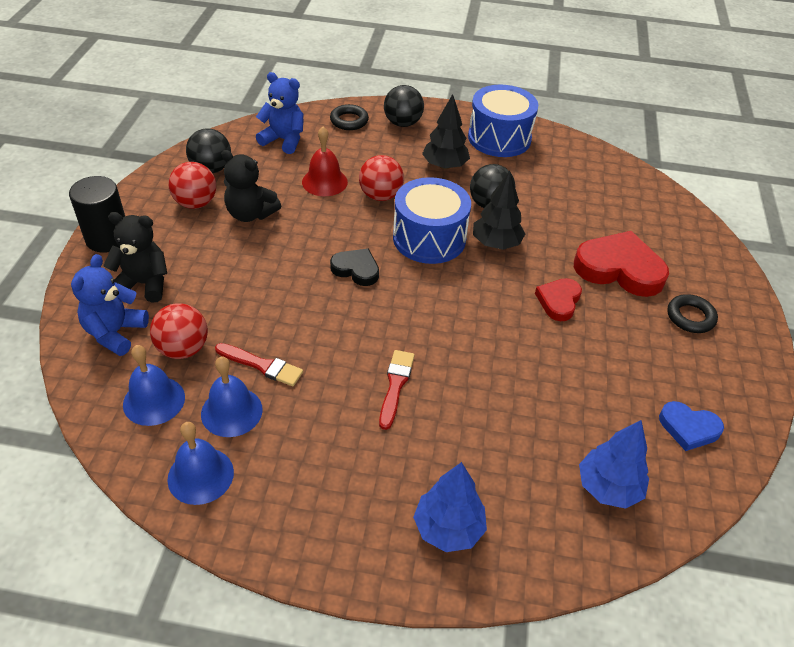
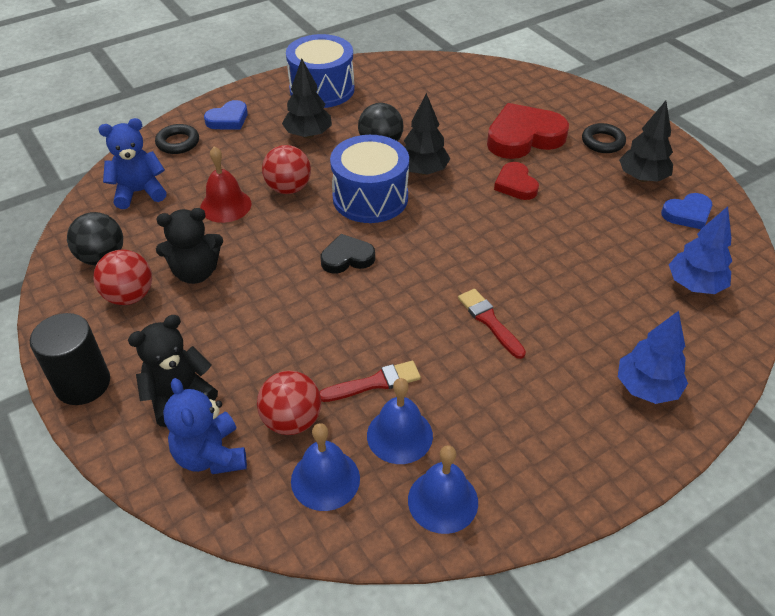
camera: 40 degrees left, 0 degrees up
black ball [384,85,424,127] -> blue heart [204,100,248,130]
none -> black tree [619,101,673,182]

